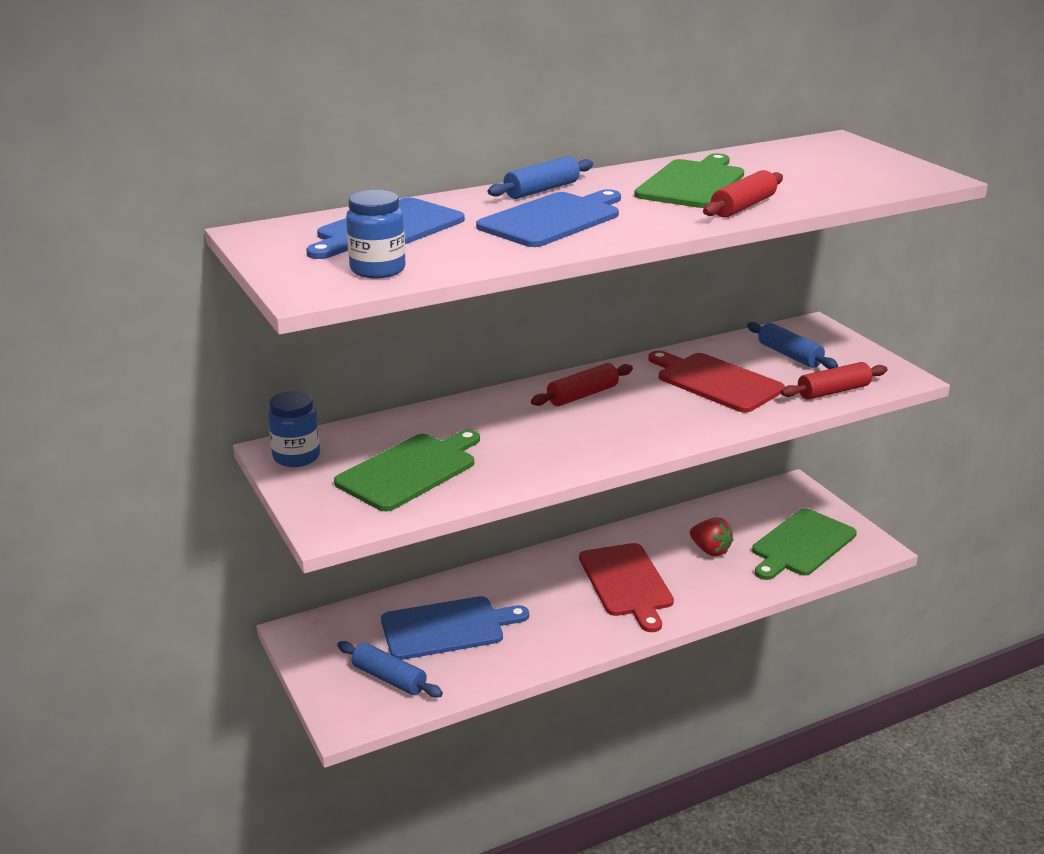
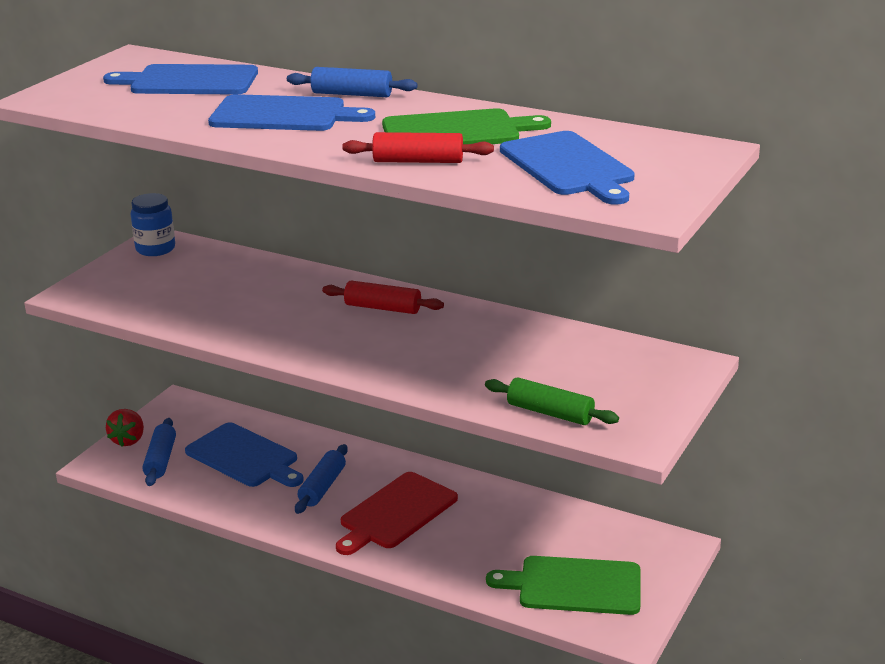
camera: 55 degrees right, 0 degrees up
green cutting board [334,429,480,511] -> none
blue jar [346,190,405,279] -> none
red cutting board [648,351,785,413] -> none
red strawberry [690,517,733,556] -> red strawberry moved to [106,409,144,447]
blue rolling pin [747,322,838,369] -> blue rolling pin moved to [295,444,348,514]
red rolling pin [781,362,888,400] -> green rolling pin [485,377,619,425]
none -> blue cutting board [500,131,635,205]

